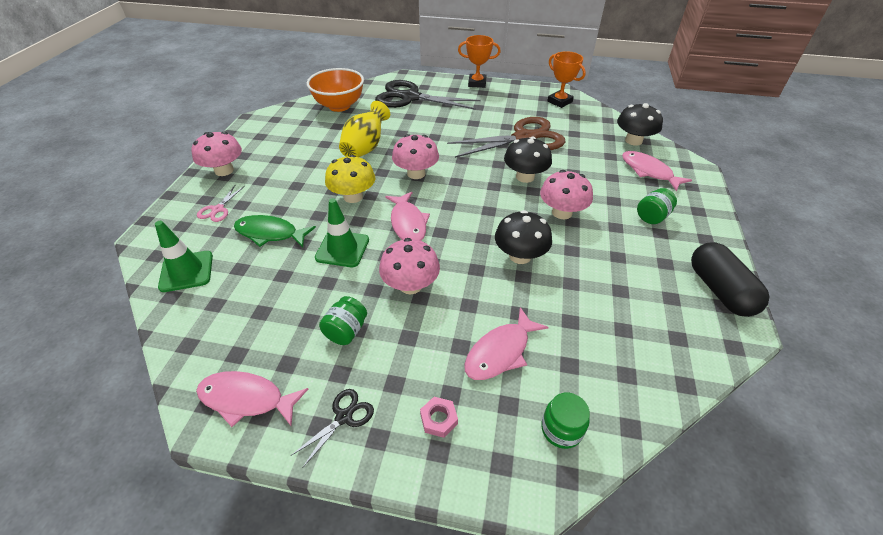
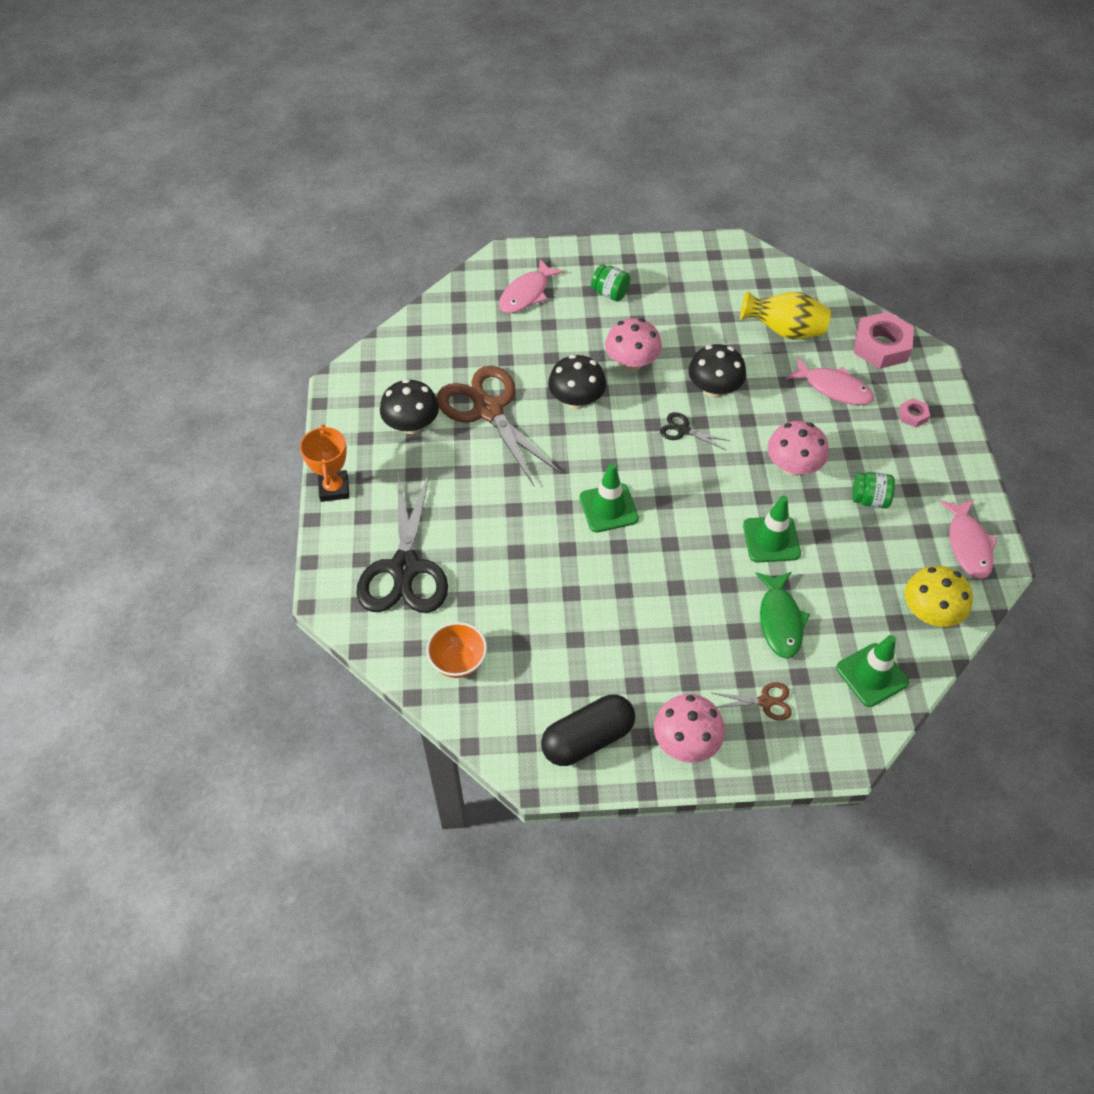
camera: 105 degrees left, 10 degrees up
pink scissors [197,185,245,222] -> brown scissors [712,682,792,721]
black scissors [292,389,374,468] -> black scissors moved to [660,412,730,450]
orange bowl [307,68,364,112] -> orange bowl [426,622,487,678], size x0.62
yellow mushroom [325,155,375,203] -> yellow mushroom moved to [904,566,973,627]
yellow vase [339,101,390,157] -> yellow vase moved to [740,291,831,340]
pink fish [385,192,430,241] -> none
pink mushroom [392,134,439,179] -> green traffic cone [580,463,639,532]
green jar [541,392,590,449] -> pink nut [854,312,914,369]
orange trophy [548,51,586,108] -> none
black mushroom [617,103,663,146] -> black mushroom moved to [380,379,439,434]
black capsule [691,242,769,317] -> black capsule moved to [541,695,635,766]

